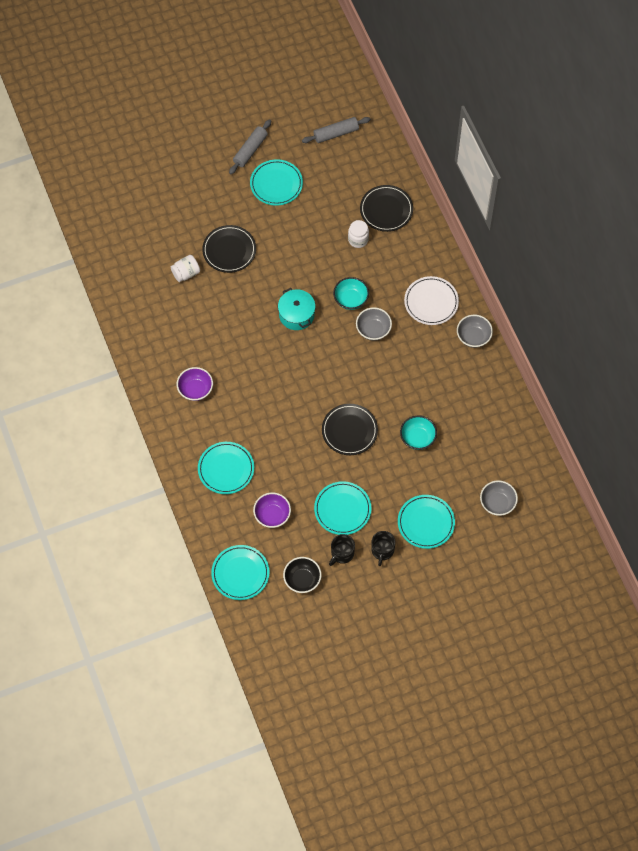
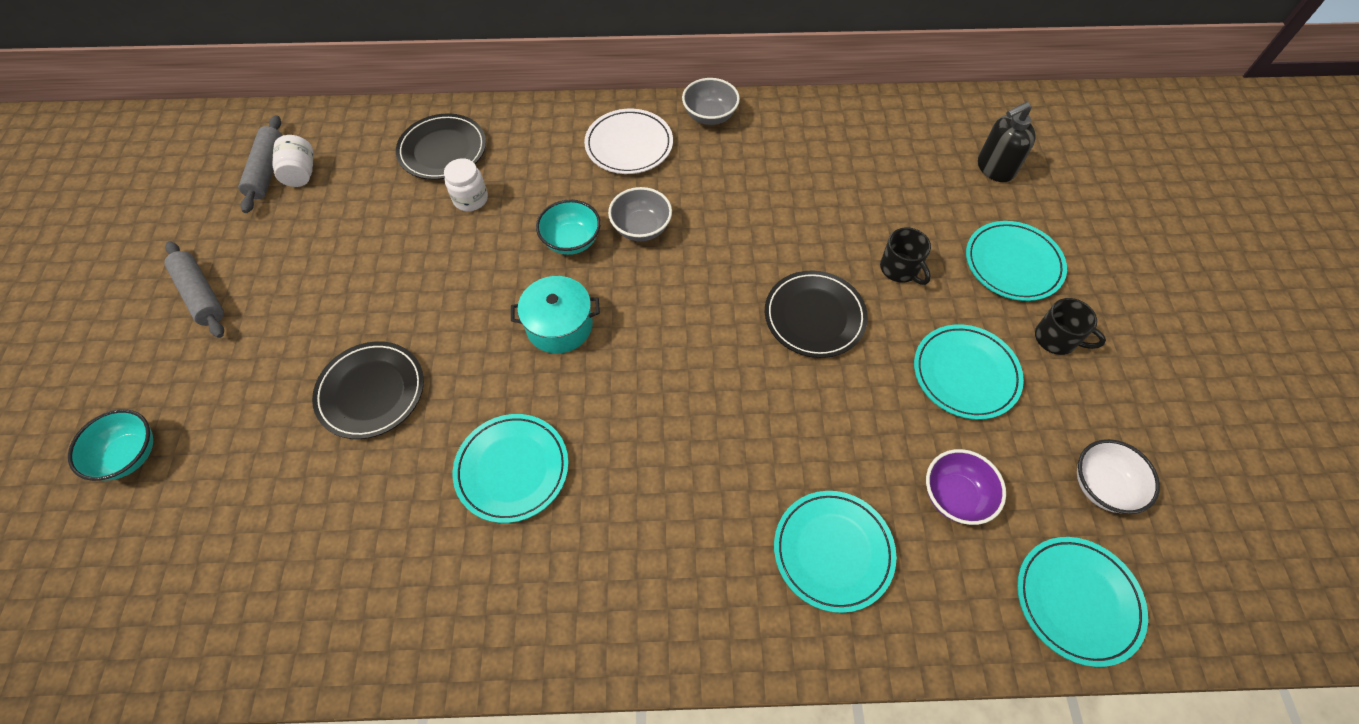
camera: 70 degrees left, 5 degrees down
white jar [171,255,200,282] -> white jar moved to [272,135,313,187]
purple bowl [177,367,213,401] -> none
turquoise plate [250,159,303,206] -> turquoise plate moved to [453,414,568,523]
black bowl [283,557,321,593] -> white bowl [1077,439,1160,514]
black mug [329,534,355,566] -> black mug moved to [880,228,931,285]
turquoise bowl [400,416,437,450] -> turquoise bowl moved to [68,409,153,481]
grey bowl [480,480,518,516] -> black soap dispenser [978,102,1036,182]

